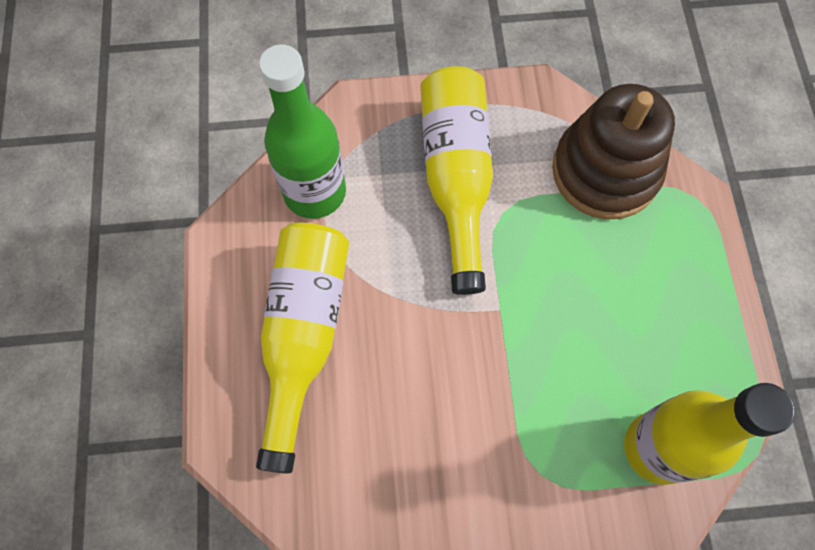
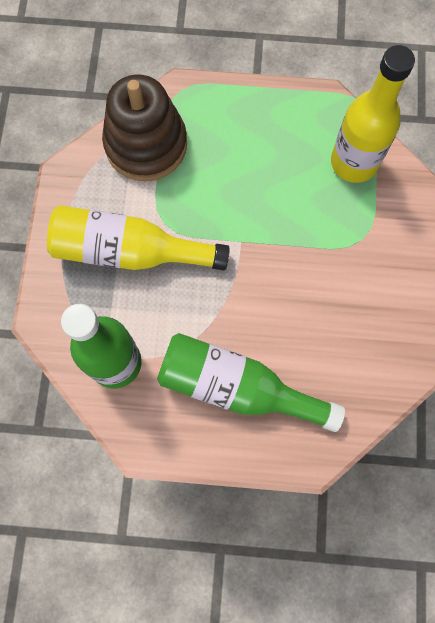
camera: 80 degrees left, 5 degrees up
yellow bottle [256,223,349,474] -> green bottle [157,333,345,432]

